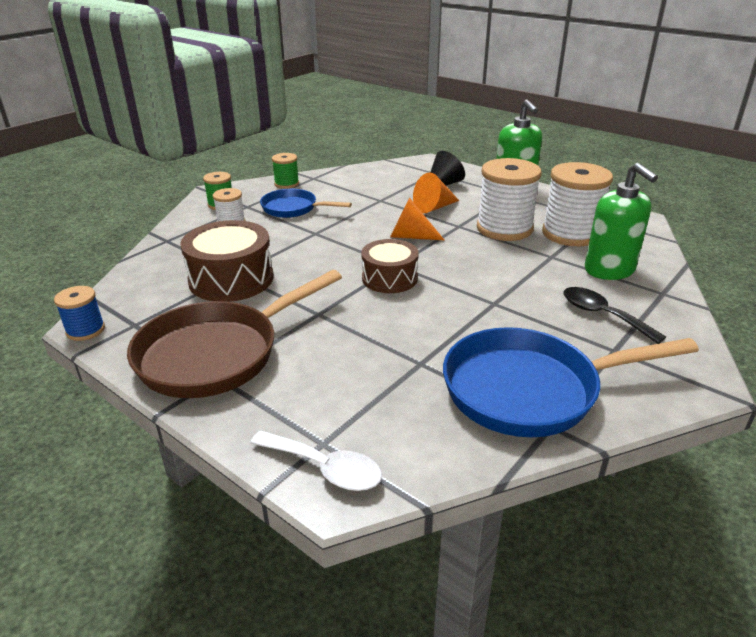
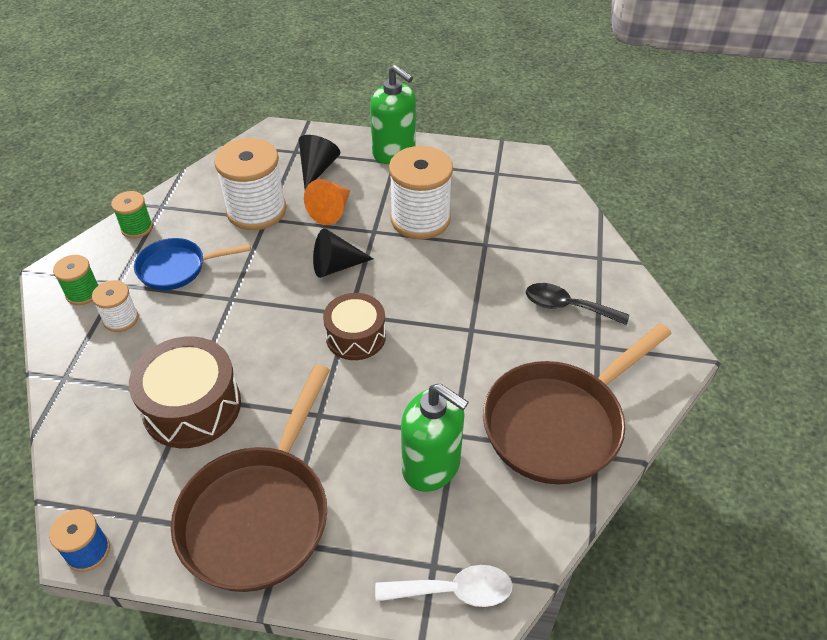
camera: 30 degrees left, 15 degrees up
orange cone [390,198,444,240] -> black cone [313,228,373,278]
blue pan [443,327,699,437] -> brown pan [483,323,672,485]
white spool [542,162,613,246] -> white spool moved to [214,138,286,230]
green soap dispenser [585,163,658,280] -> green soap dispenser moved to [401,383,469,492]

